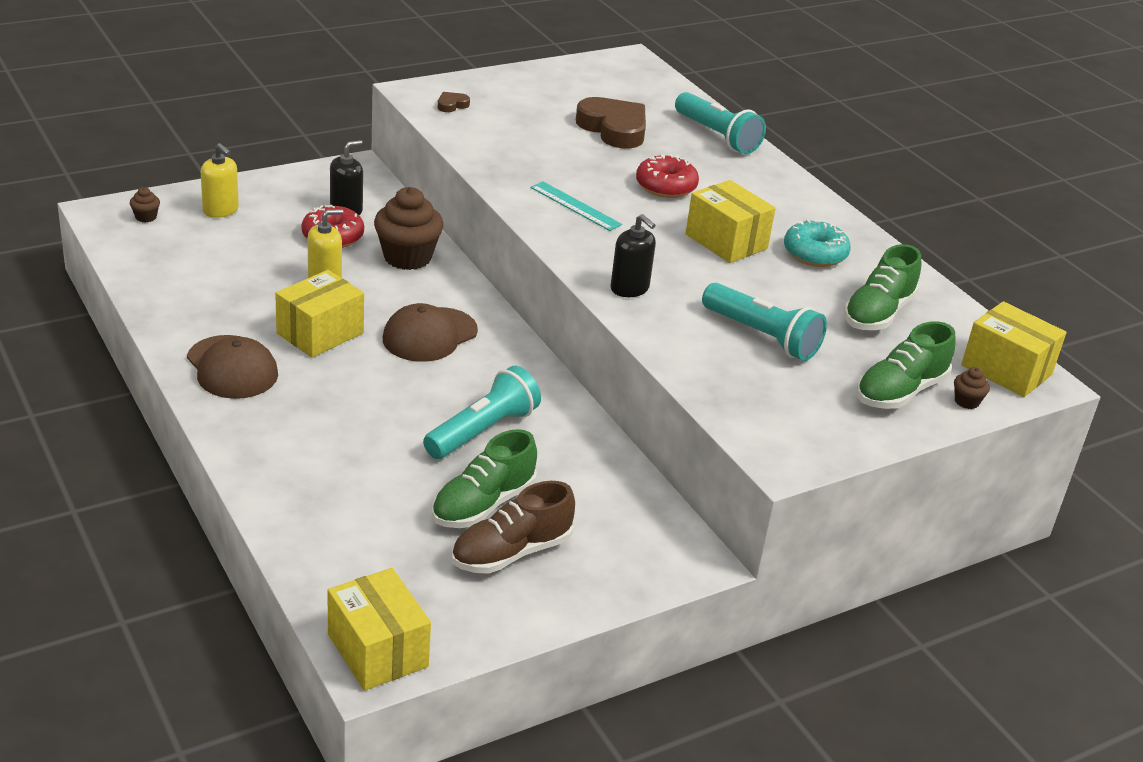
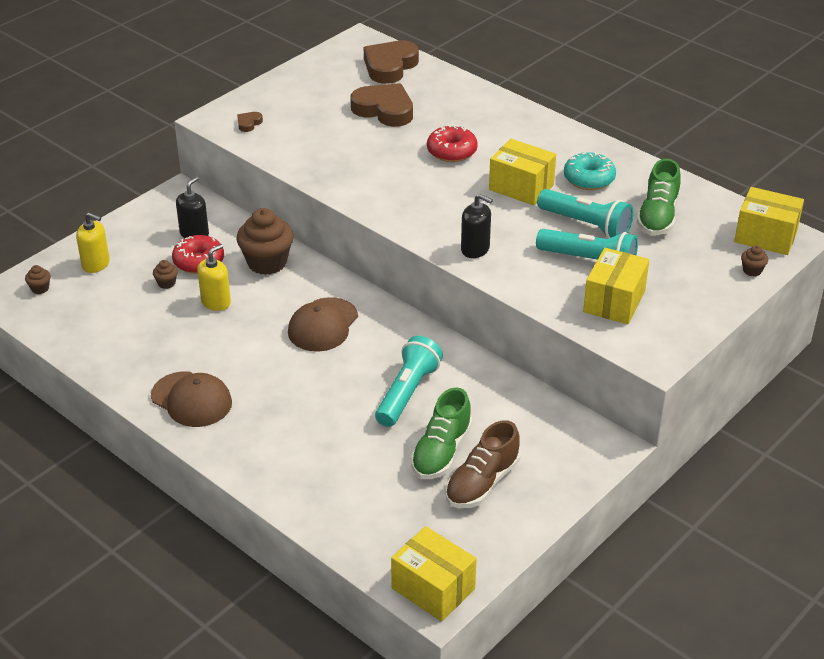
camera: 15 degrees left, 5 degrees up
yellow box [275,270,364,358] -> yellow box moved to [583,248,649,324]
turquoise ruler [530,181,622,231] -> none
turquoise flashlight [675,92,766,154] -> turquoise flashlight moved to [537,189,634,238]
green shoe [856,321,956,409] -> none
none -> brown cupcake [153,260,178,289]
none -> brown heart [364,40,419,84]

